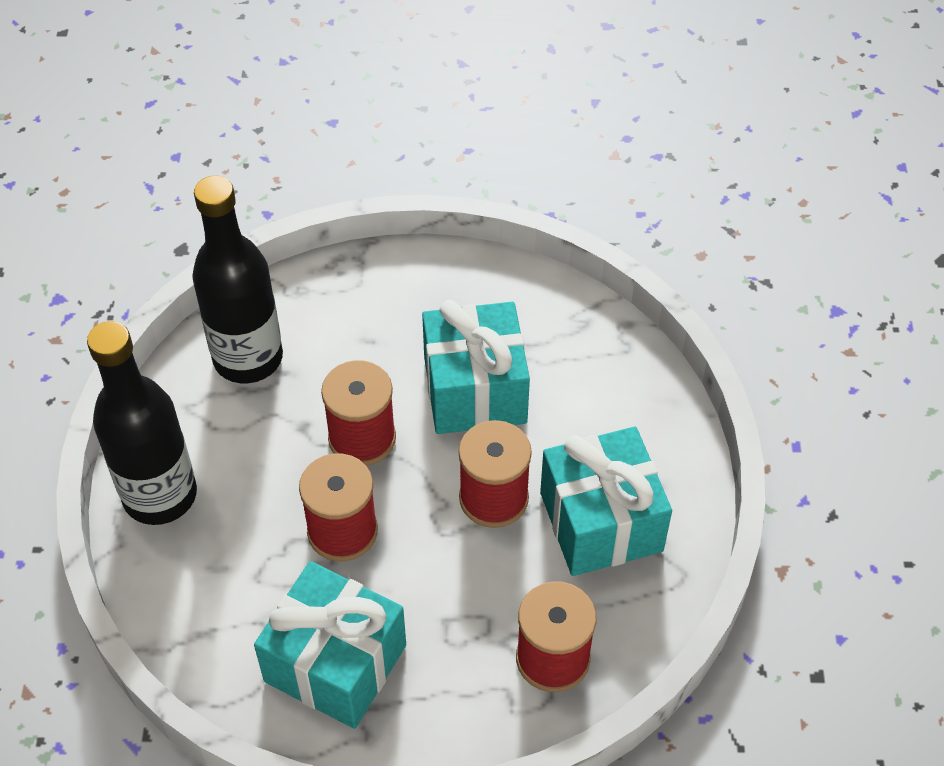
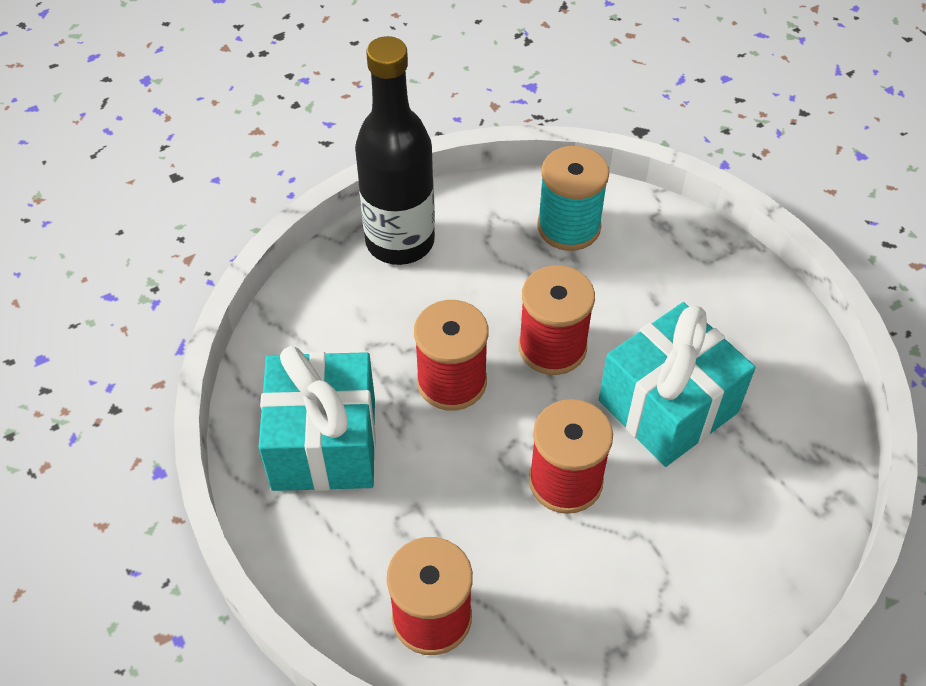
camera: 60 degrees right, 0 degrees up
black bottle [192,176,283,383] -> turquoise spool [537,146,609,251]
turquoise gift [540,426,672,576] -> none

